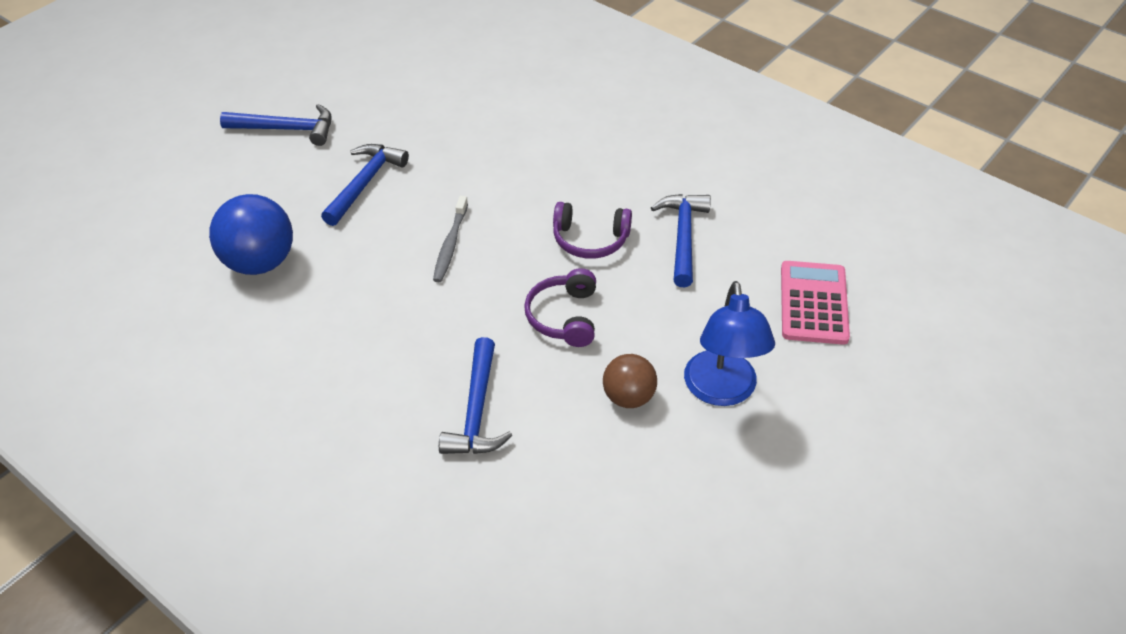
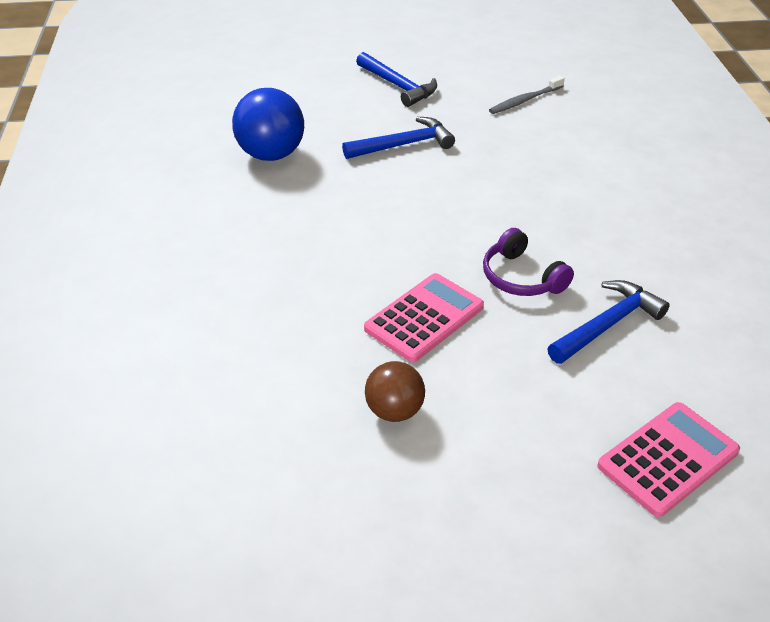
camera: 45 degrees right, 5 degrees down
grey toothbrush [433,196,468,282] -> grey toothbrush moved to [489,76,565,114]
blue hammer [439,337,512,454] -> none
purple headphones [524,268,596,347] -> pink calculator [364,273,484,362]
blue lamp [684,281,775,406] -> none

